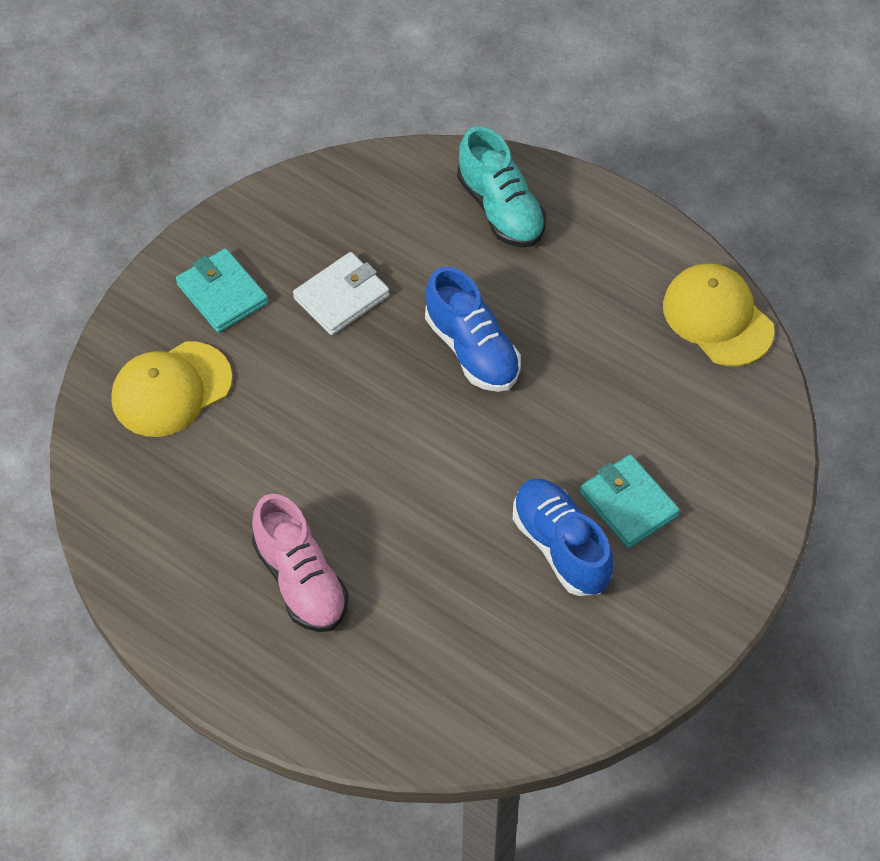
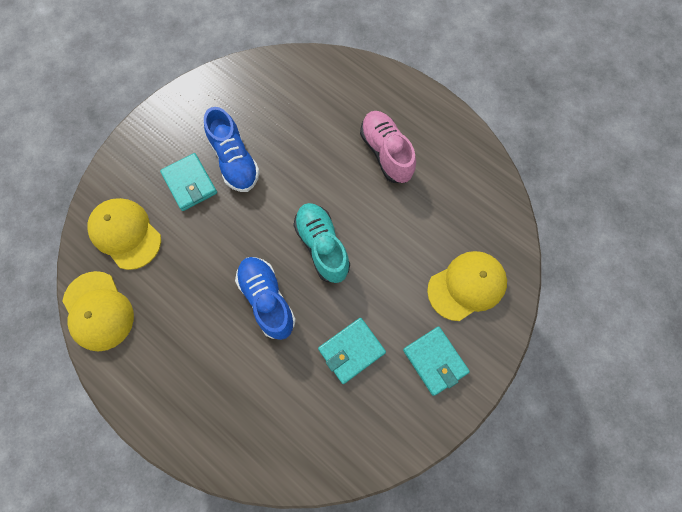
camera: 175 degrees left, 15 degrees up
white wallet [293,252,389,335] -> turquoise wallet [318,318,386,384]
turquoise shoe [457,126,546,247] -> turquoise shoe moved to [293,203,350,283]
none -> yellow cap [87,198,161,270]

